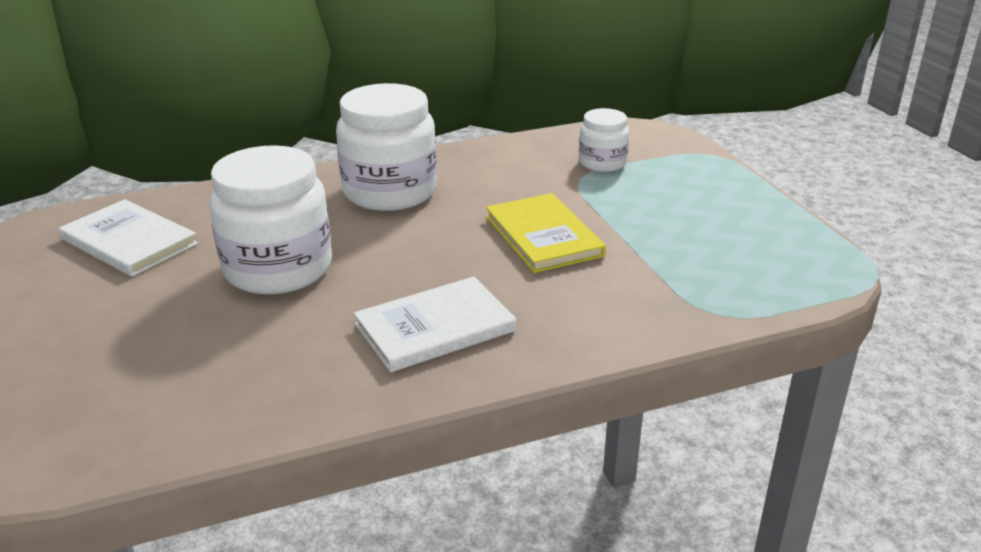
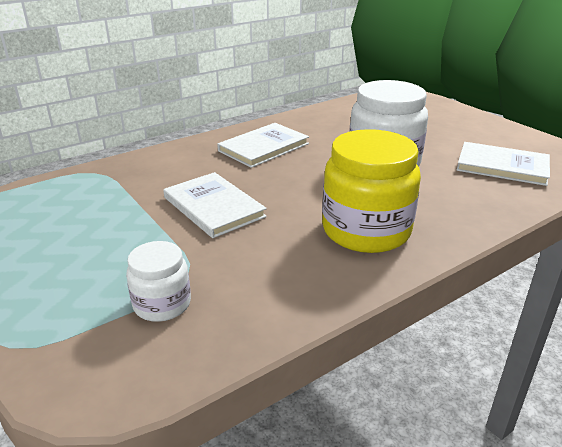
camera: 165 degrees right, 0 degrees up
white jar [336,83,437,211] -> yellow jar [322,129,421,253]
yellow book [486,193,606,273] -> white book [163,172,267,238]

